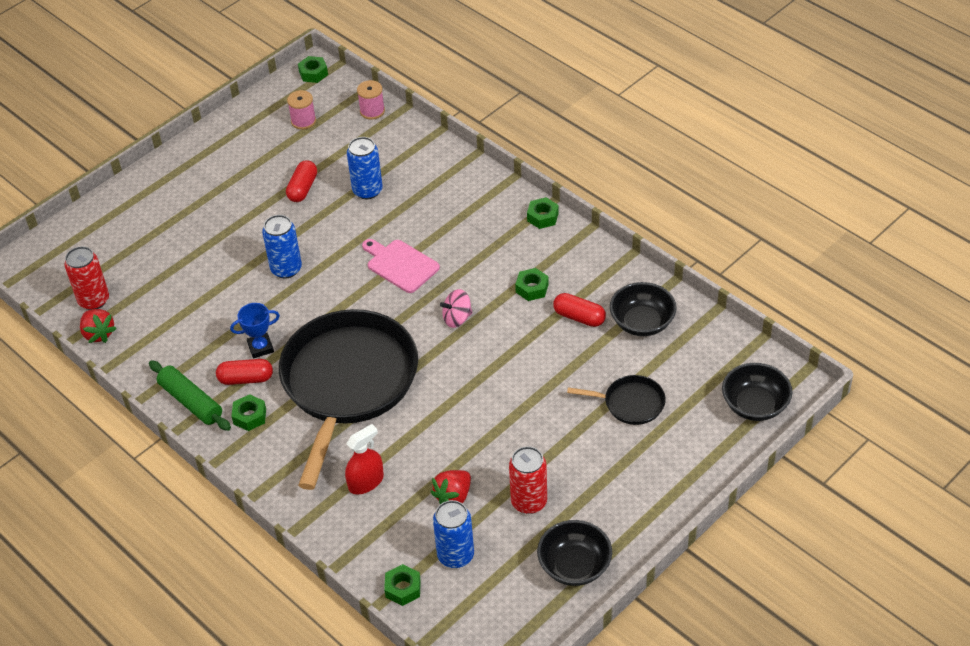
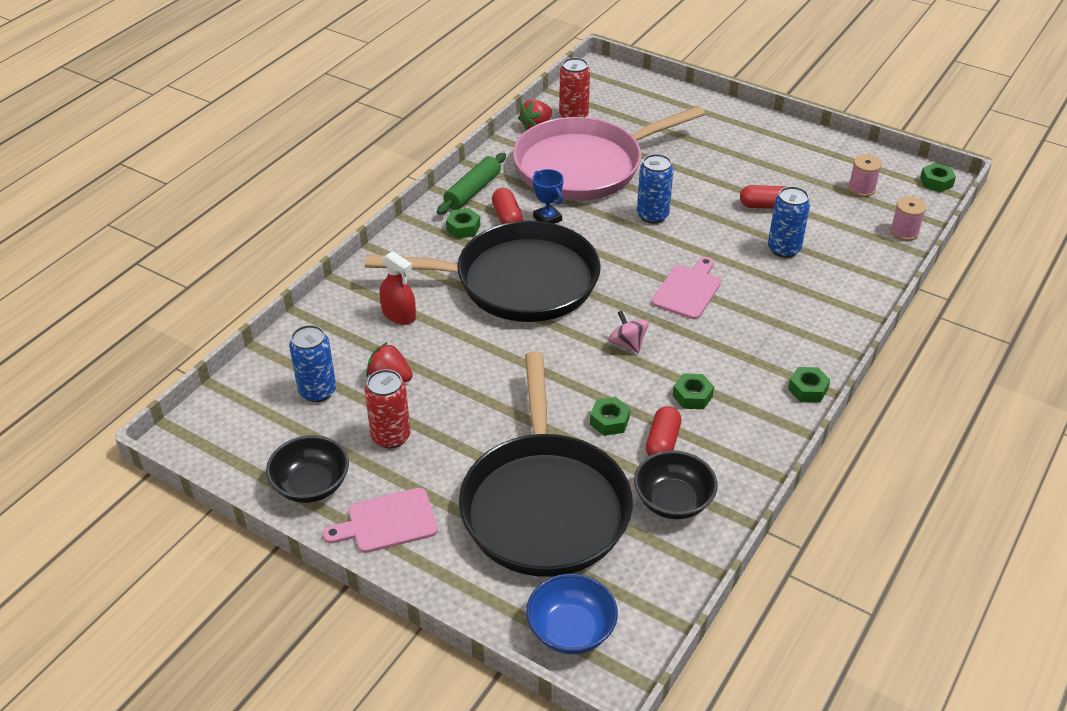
camera: 75 degrees right, 5 degrees down
green nut [384,564,421,606] -> green nut moved to [590,397,630,436]
black pan [567,375,666,425] -> black pan [459,351,633,577], size x2.37
black bowl [722,363,793,421] -> blue bowl [526,574,618,654]
none -> pink cutting board [323,488,438,553]
none -> pink pan [513,106,705,201]

